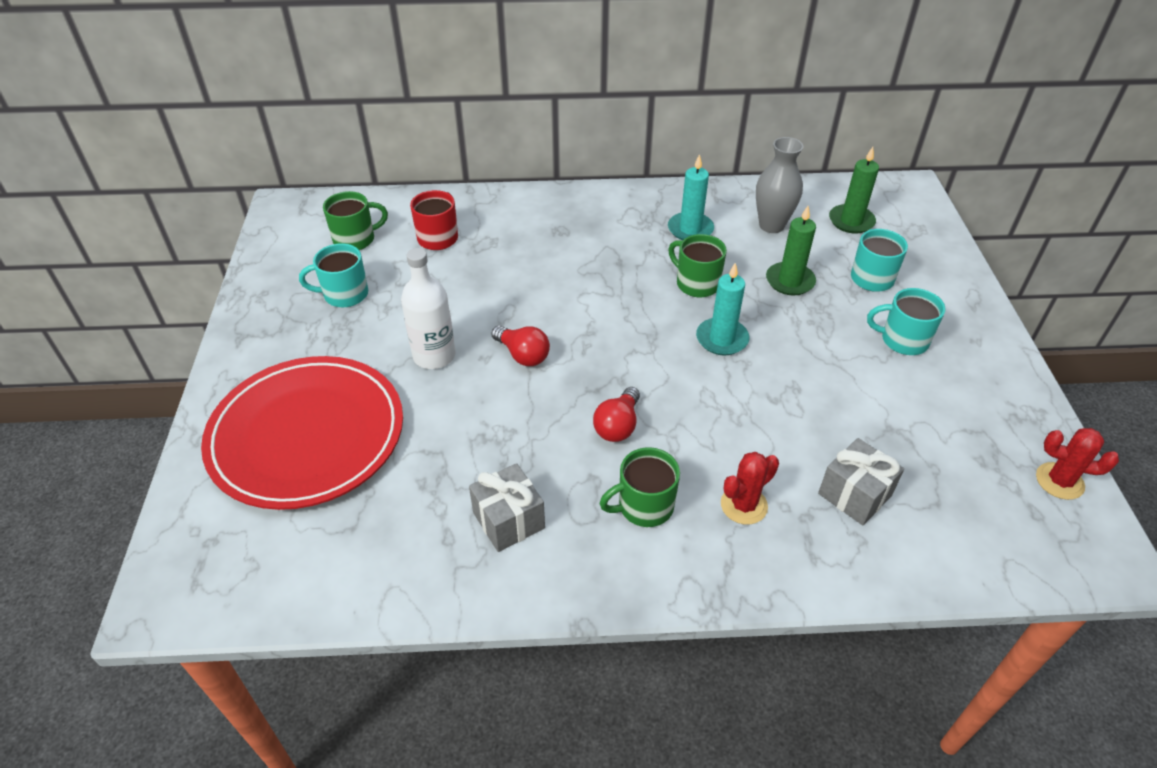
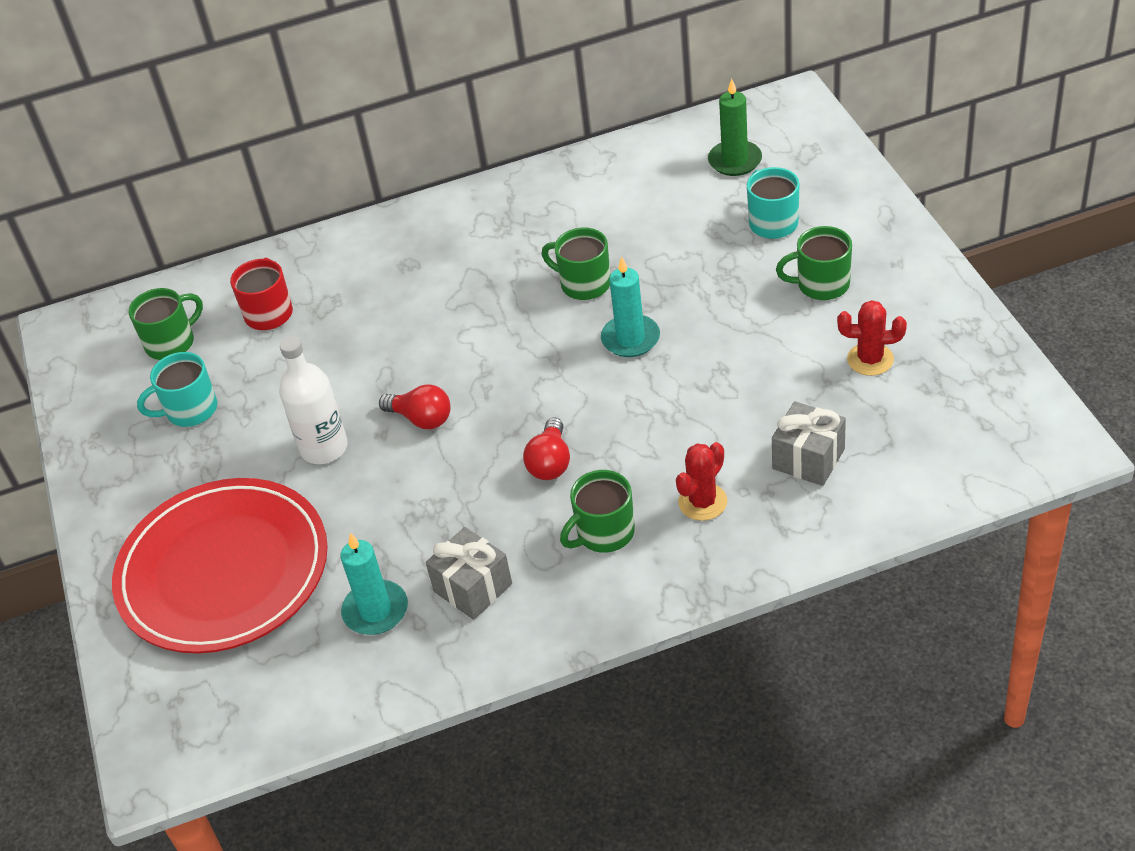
camera: 10 degrees left, 0 degrees up
turquoise candle [668,154,714,240] -> turquoise candle moved to [340,533,408,635]
grey vase [756,137,803,233] -> none
green candle [766,206,816,296] -> none
turquoise mug [867,288,946,355] -> green mug [776,226,852,300]
red cactus [1036,428,1119,500] -> red cactus moved to [837,300,907,376]

